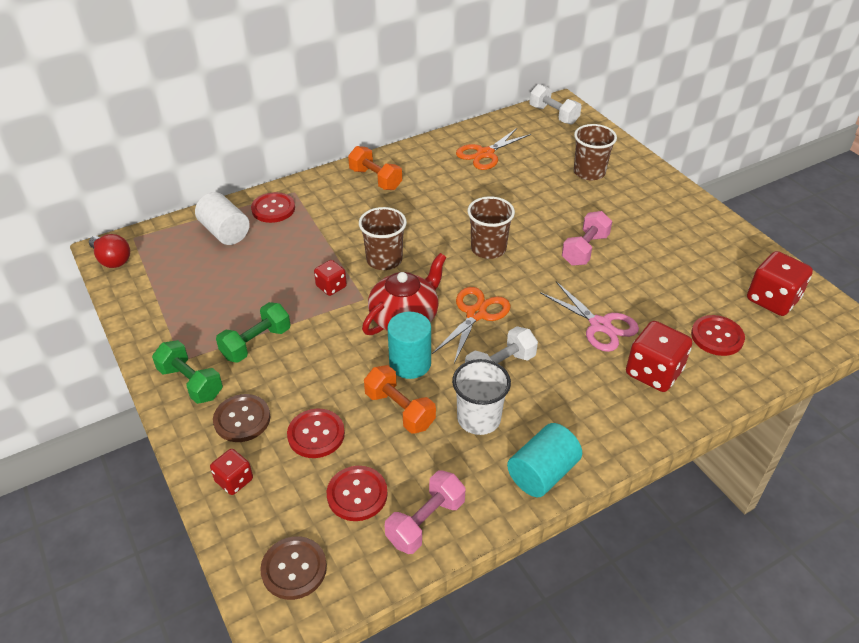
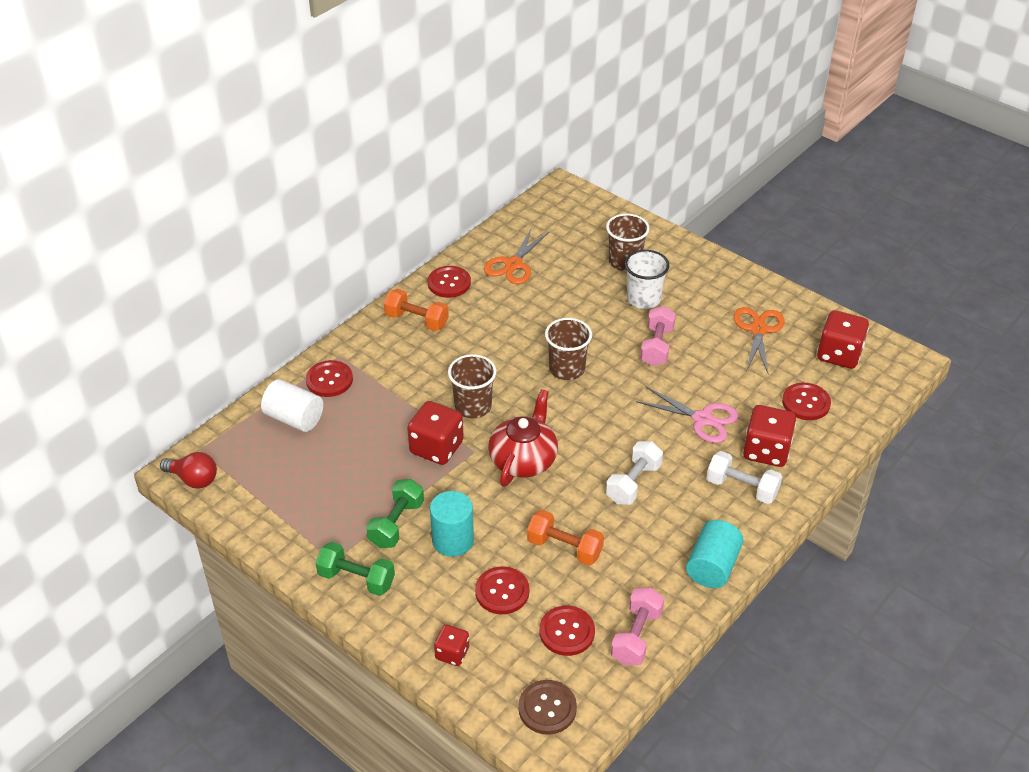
camera: 20 degrees left, 0 degrees up
brown button [213,394,271,442] -> none
red dice [314,260,347,296] -> red dice [407,401,464,465], size x1.76
turquoise cylinder [387,312,431,379] -> turquoise cylinder moved to [430,491,474,557]
orange scissors [432,287,511,363] -> orange scissors moved to [734,307,785,373]
white cup [452,359,511,435] -> white cup moved to [625,250,670,309]
white dumbbell [529,84,582,125] -> white dumbbell moved to [707,451,782,504]
none -> red button [428,266,471,298]

